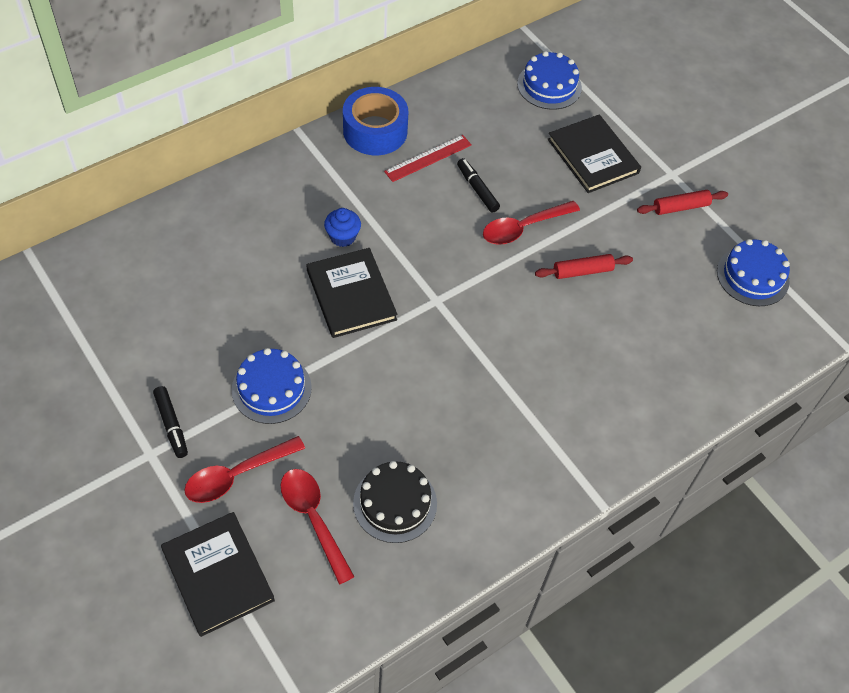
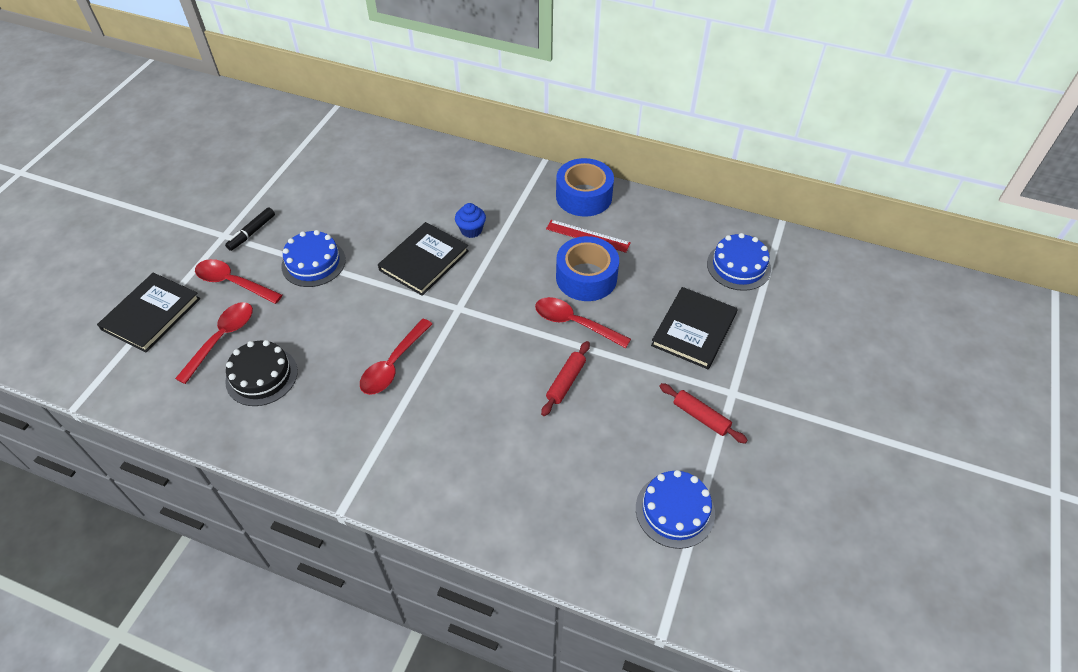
camera: 60 degrees right, 5 degrees down
black marker [457,158,500,212] -> blue tape [556,236,619,301]
red rolling pin [535,254,633,279] -> red rolling pin turned 75 degrees clockwise [541,341,590,416]
none -> red spoon [360,319,432,395]

